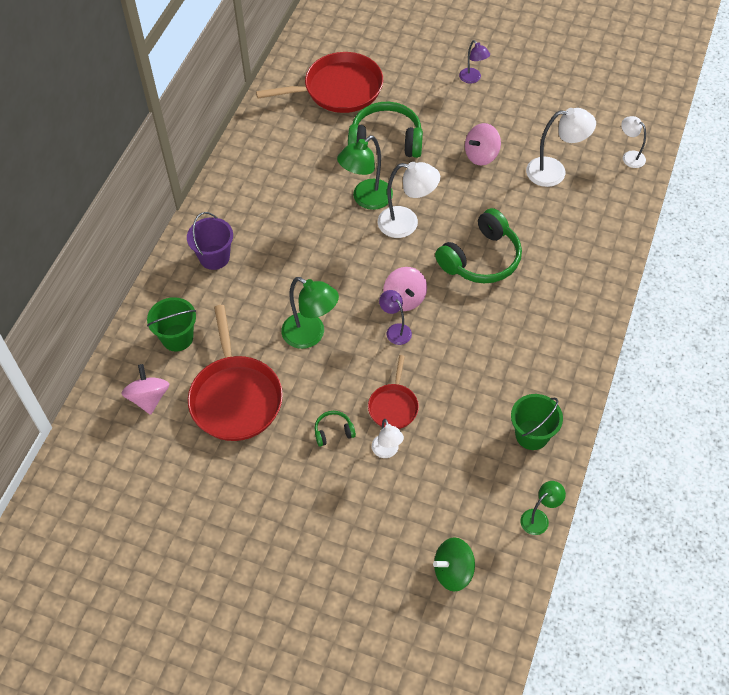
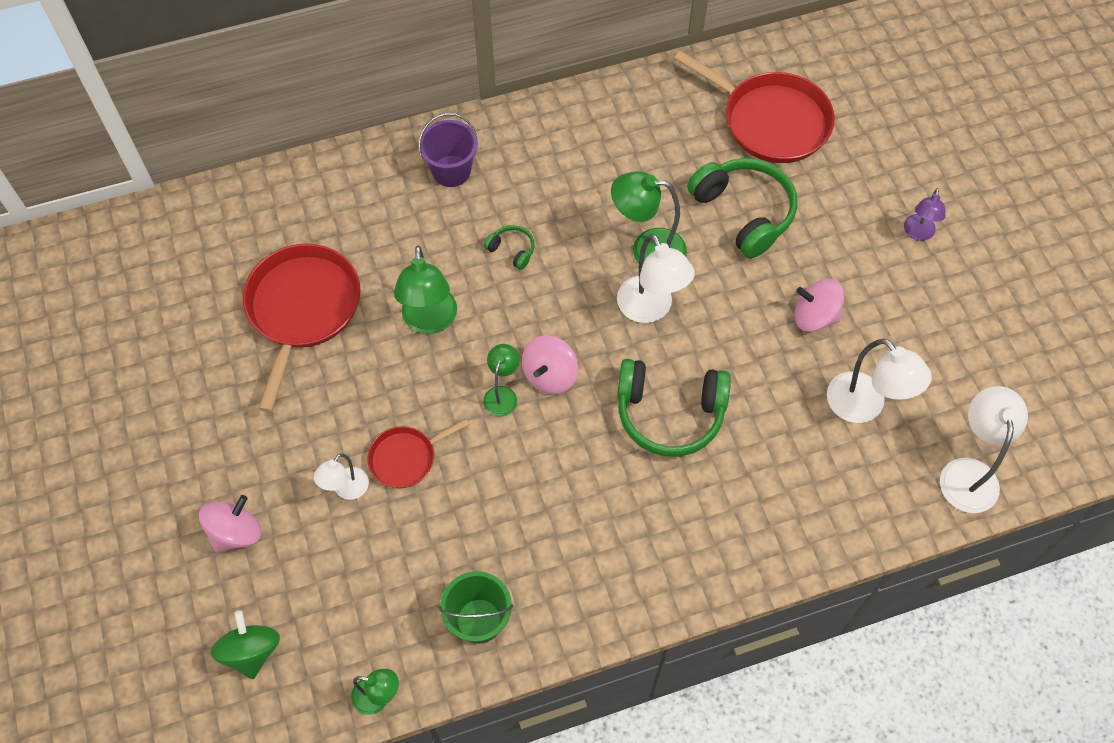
camera: 50 degrees right, 5 degrees up
pink spinning top [121,364,169,415] -> pink spinning top moved to [199,495,261,552]
green bucket [147,297,196,352] -> none
red pan [188,305,283,441] -> red pan turned 150 degrees clockwise [243,244,360,412]
green headphones [315,411,356,447] -> green headphones moved to [484,225,535,270]
purple lamp [379,290,412,345] -> green lamp [483,344,520,416]
green spinning top [433,537,475,592] -> green spinning top turned 45 degrees clockwise [211,611,280,679]
white lamp [621,116,646,168] -> white lamp [940,386,1028,513], size x1.69

